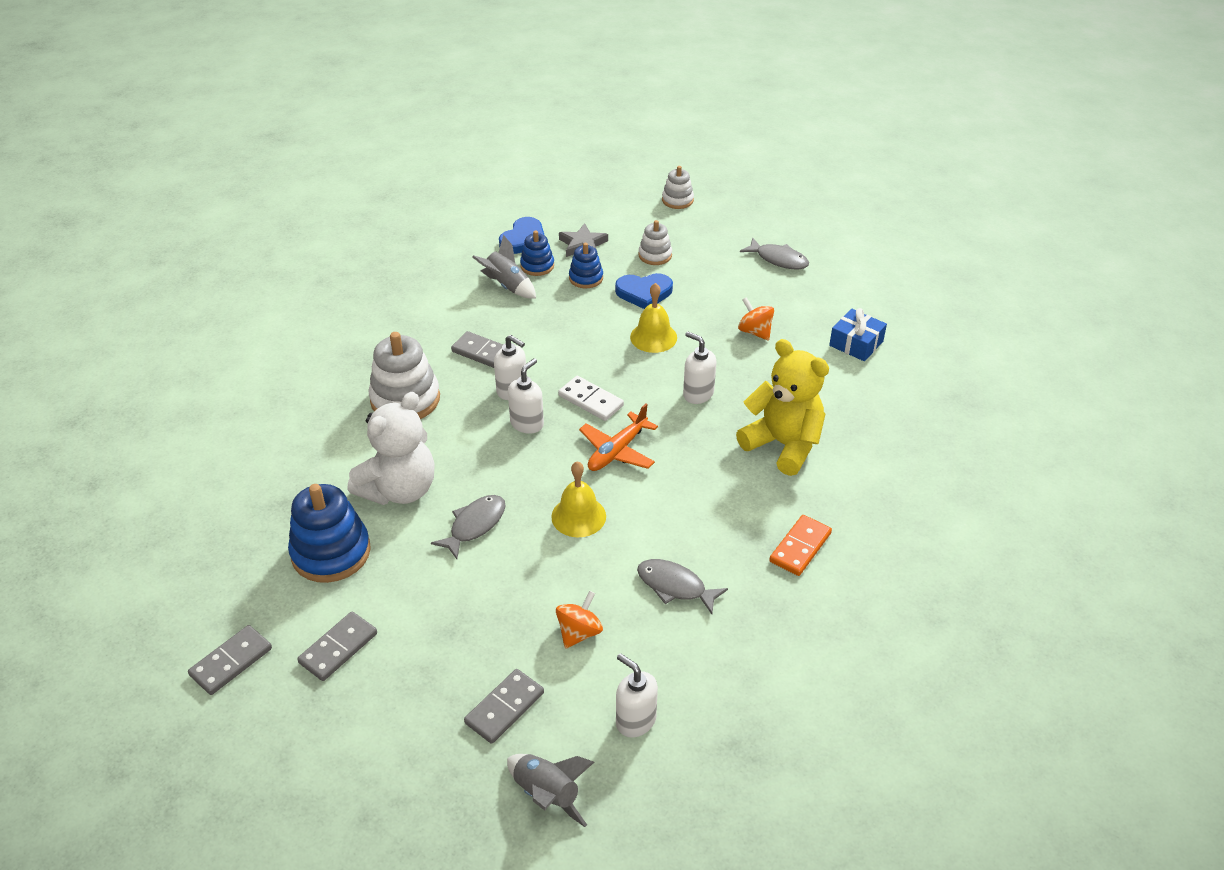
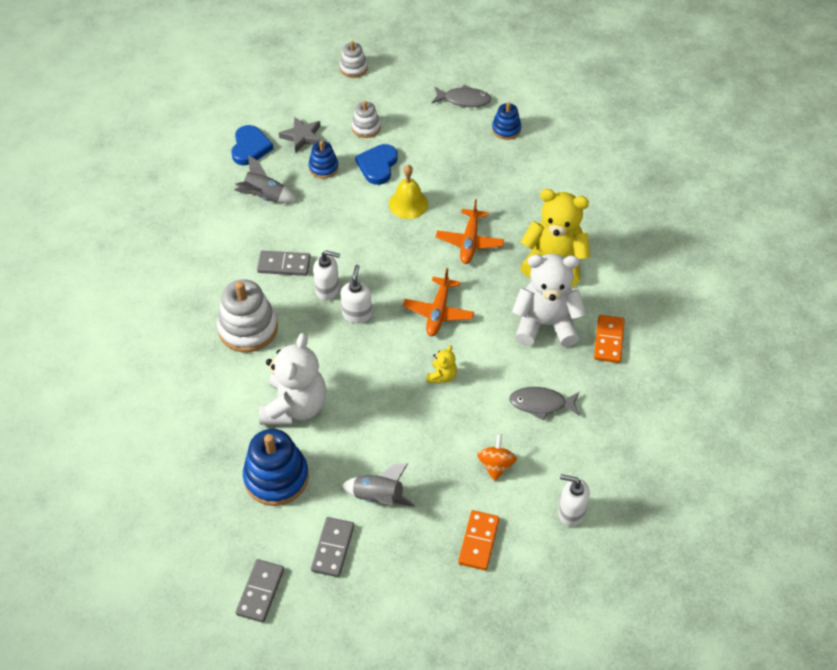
camera: 25 degrees left, 10 degrees up
grey fish [431,495,506,559] -> none
grey domino [464,669,544,744] -> orange domino [458,510,500,570]
grey rocket [507,754,594,827] -> grey rocket moved to [341,463,415,507]
blue stacking toy [520,231,554,276] -> blue stacking toy moved to [492,102,521,140]
yellow bell [551,461,606,537] -> yellow teddy bear [426,345,457,384]
white domino [558,376,624,421] -> none
blue heart [615,273,673,309] -> blue heart turned 135 degrees clockwise [355,144,398,185]
white soap dispenser [683,331,716,404] -> orange plane [436,199,504,264]
orange spinning top [738,297,774,341] -> none
blue gift [829,308,887,361] -> none
none -> white teddy bear [512,254,586,347]

